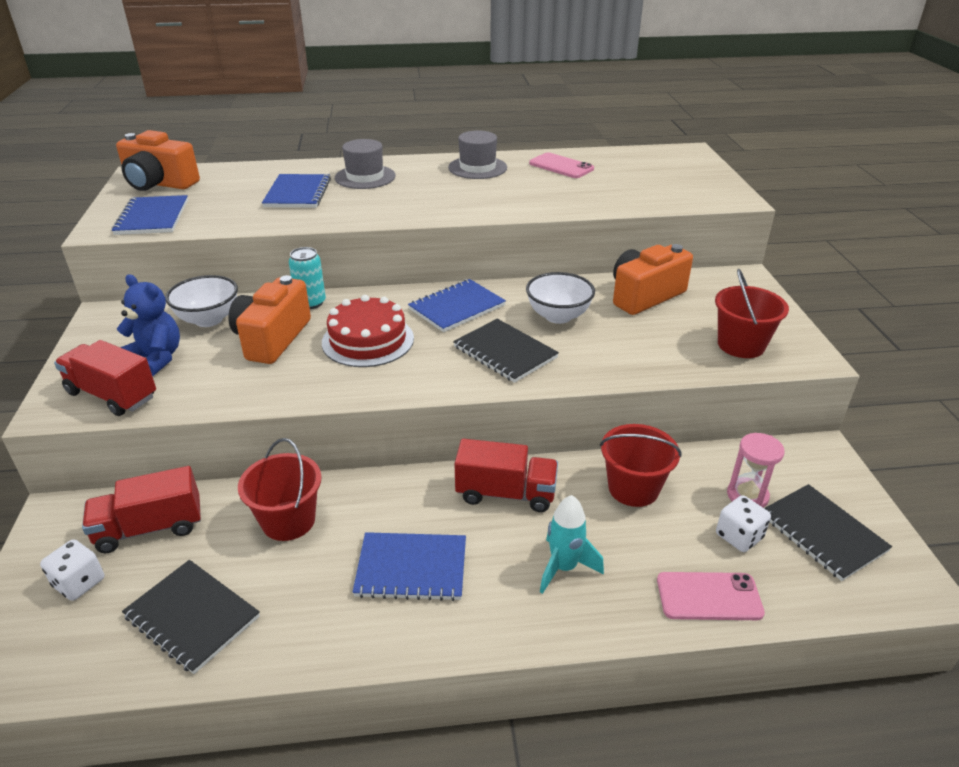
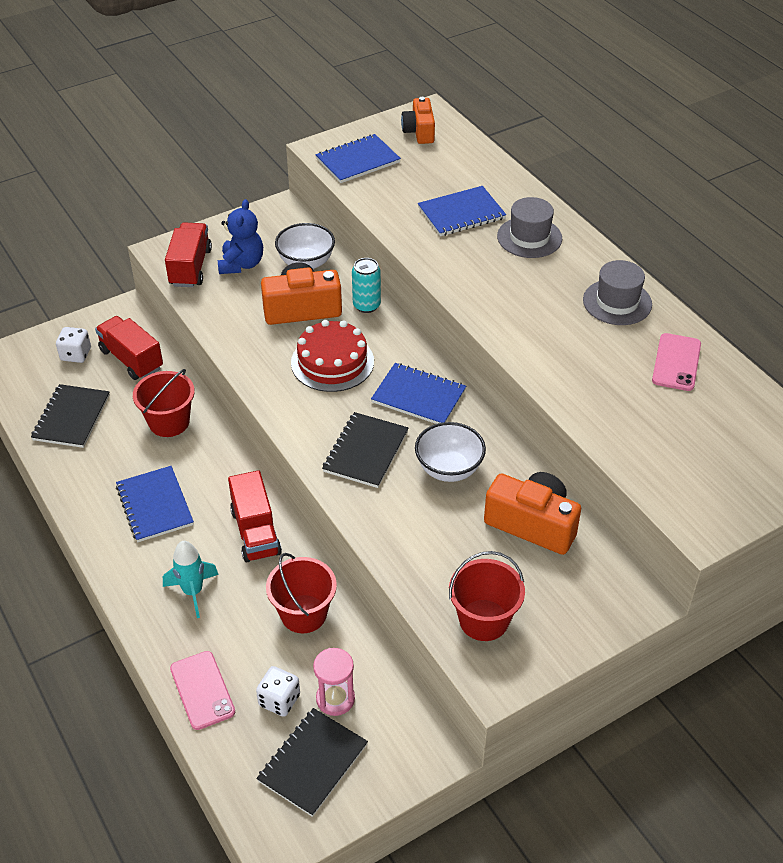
camera: 65 degrees right, 10 degrees up
orange camera [116,130,200,191] -> orange camera [401,97,435,144], size x0.66

